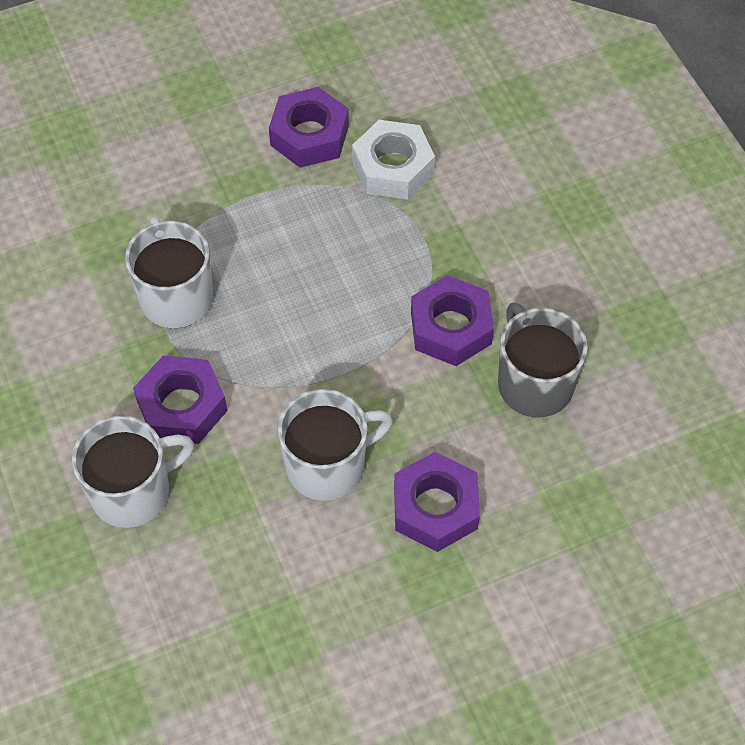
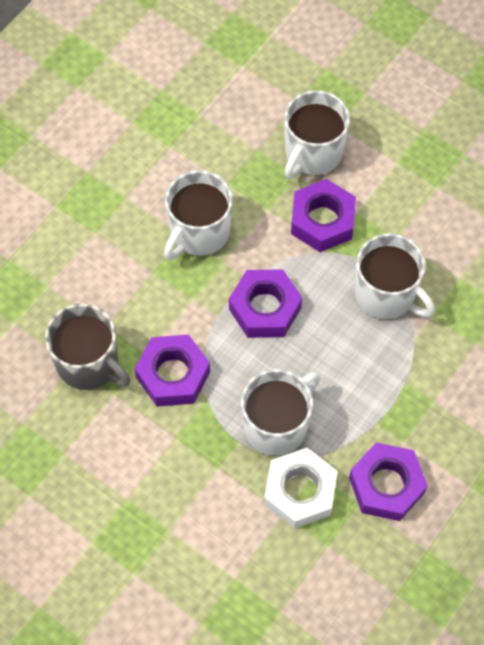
camera: 150 degrees right, 5 degrees up
purple nut [394,452,480,552] -> purple nut moved to [229,269,302,338]
none -> white mug [241,369,321,456]

